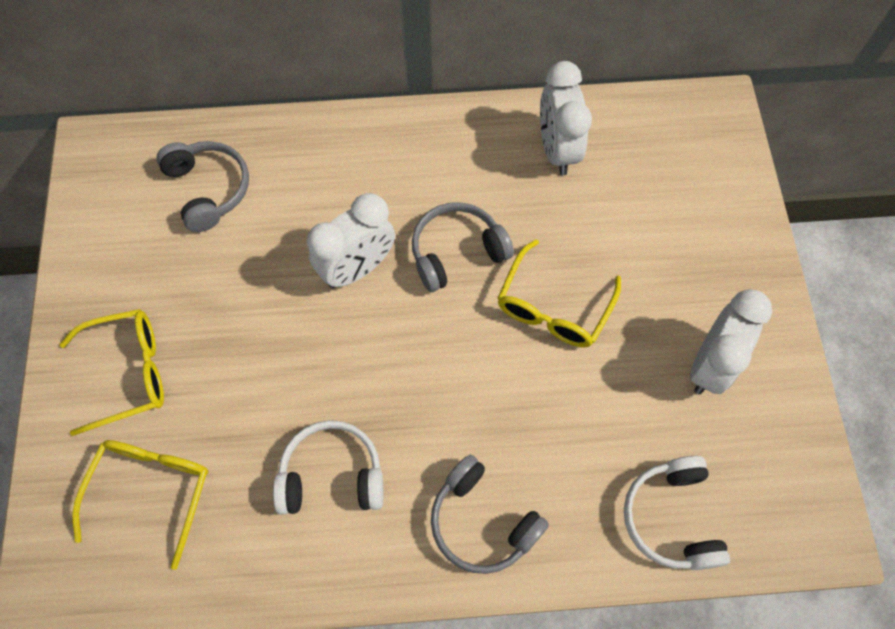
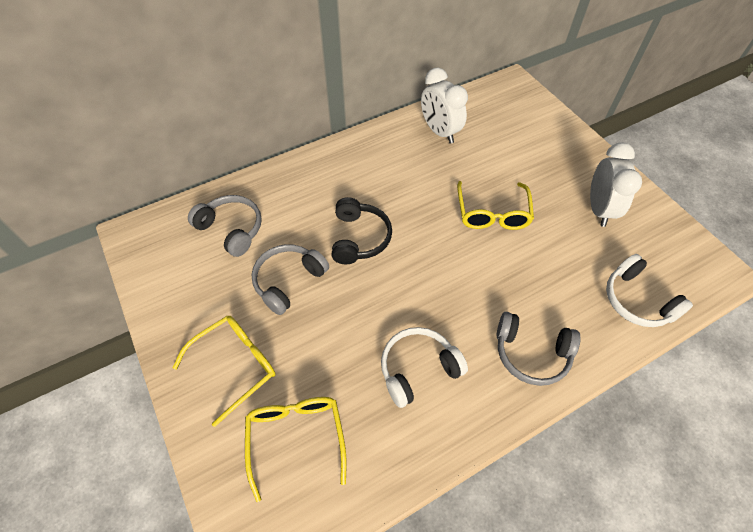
camera: 25 degrees left, 10 degrees down
white clock [307,193,395,288] -> black headphones [331,197,392,264]
grey headphones [412,202,514,292] -> grey headphones moved to [251,244,329,315]

